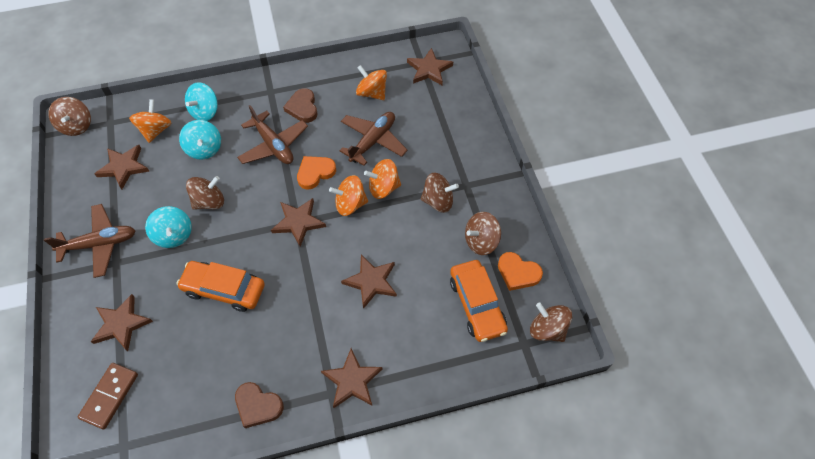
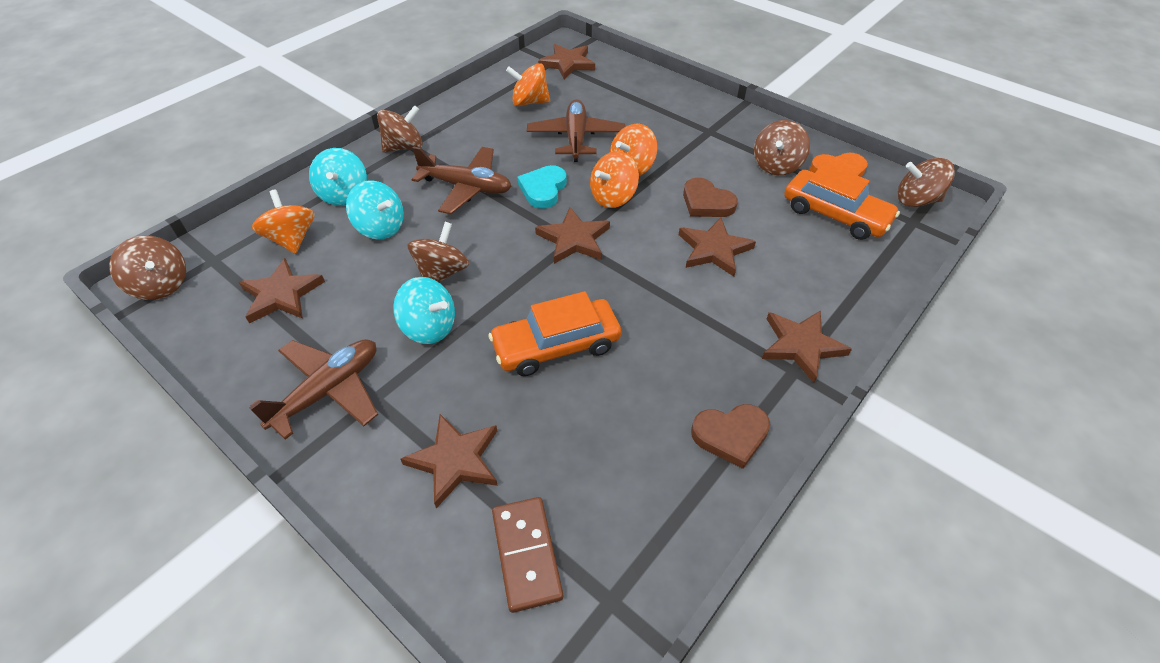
camera: 35 degrees left, 10 degrees down
brown heart [283,88,318,123] -> brown heart moved to [683,178,738,217]
orange heart [297,156,336,189] -> turquoise heart [518,165,567,209]
brown spinning top [421,173,459,213] -> brown spinning top moved to [377,105,423,153]

